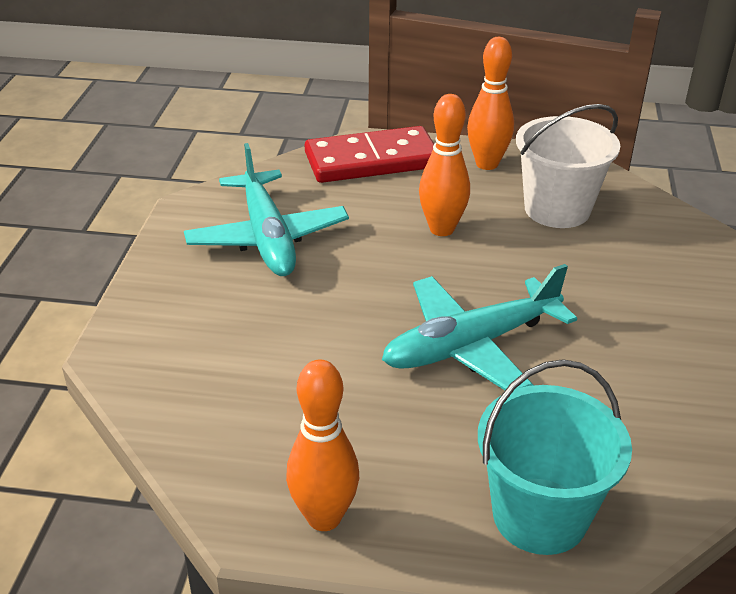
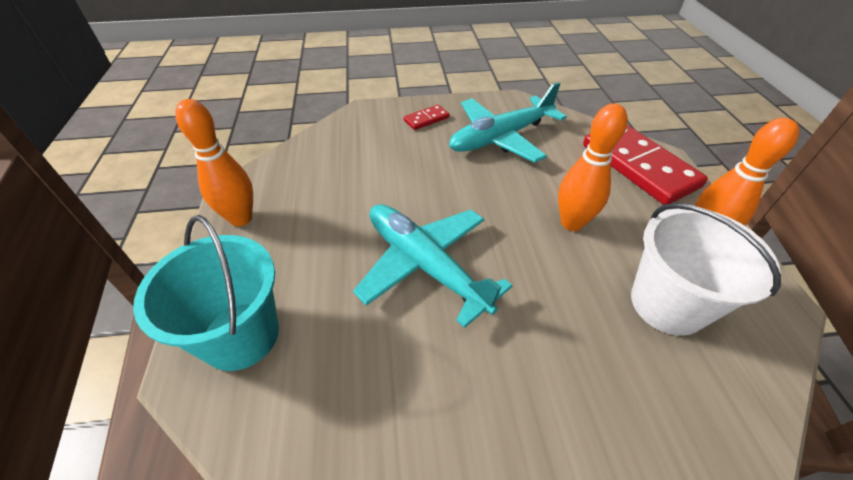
camera: 75 degrees right, 10 degrees up
none -> red domino [404,105,450,130]

